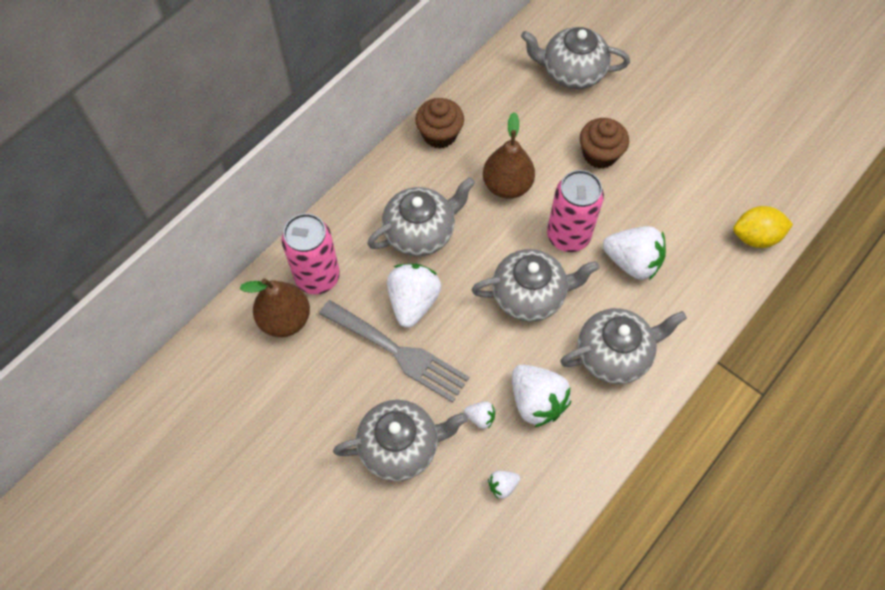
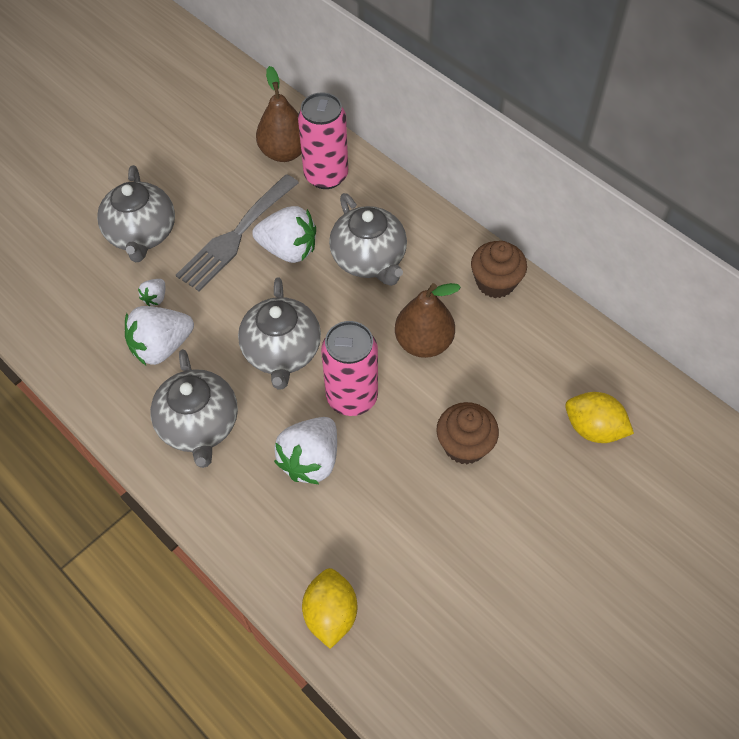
camera: 95 degrees right, 5 degrees down
white strawberry [488,471,520,499] -> none
grey teapot [521,27,630,89] -> yellow lemon [565,392,634,443]

